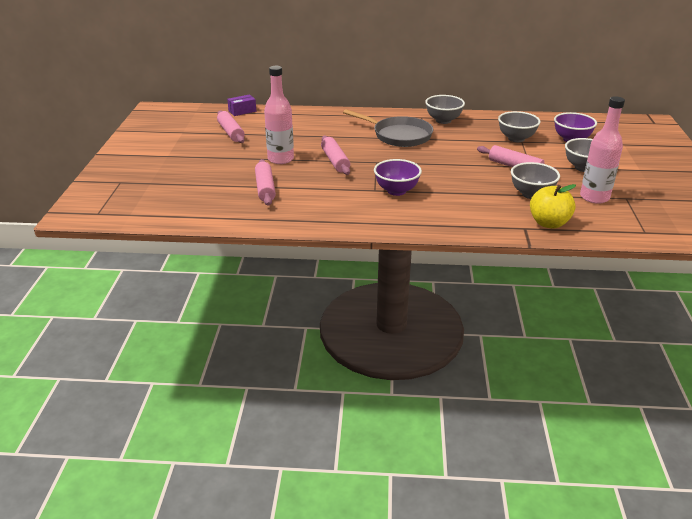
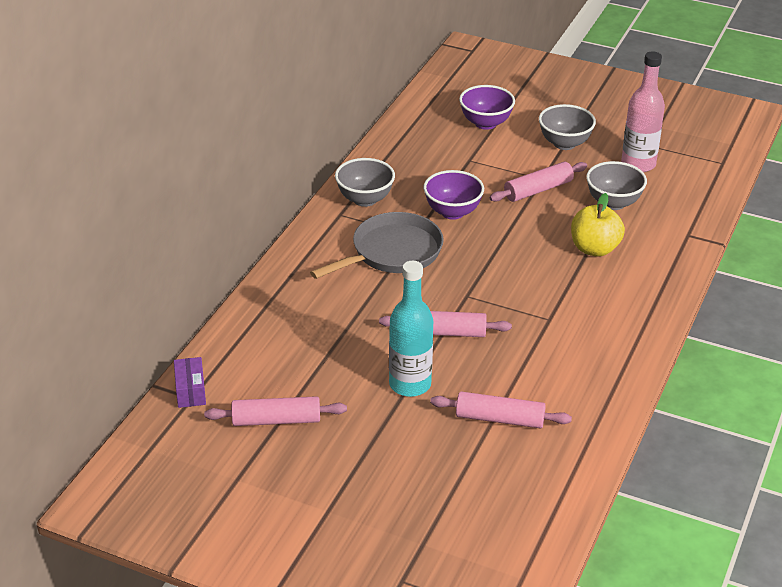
camera: 70 degrees left, 5 degrees up
pink bottle [264,66,294,164] -> turquoise bottle [389,261,433,397]
purple bowl [374,159,422,196] -> purple bowl moved to [423,170,484,220]
grey bowl [498,111,541,142] -> none
yellow apple [530,184,576,229] -> yellow apple moved to [571,193,625,257]

